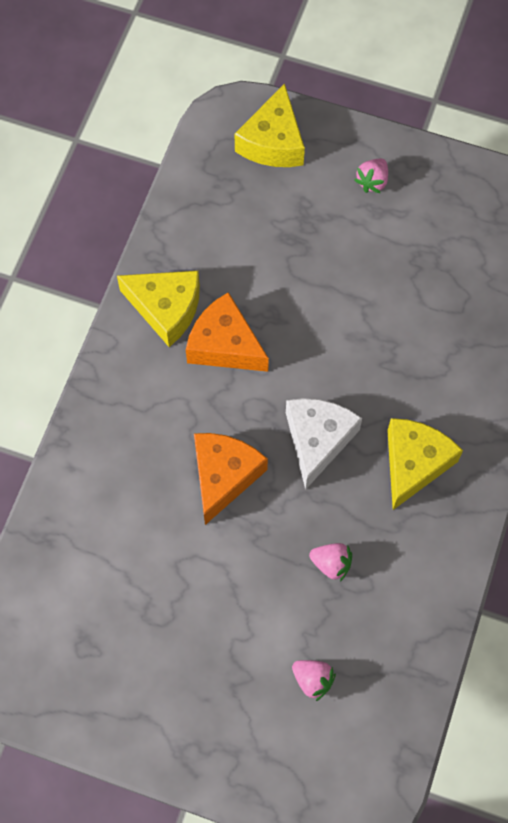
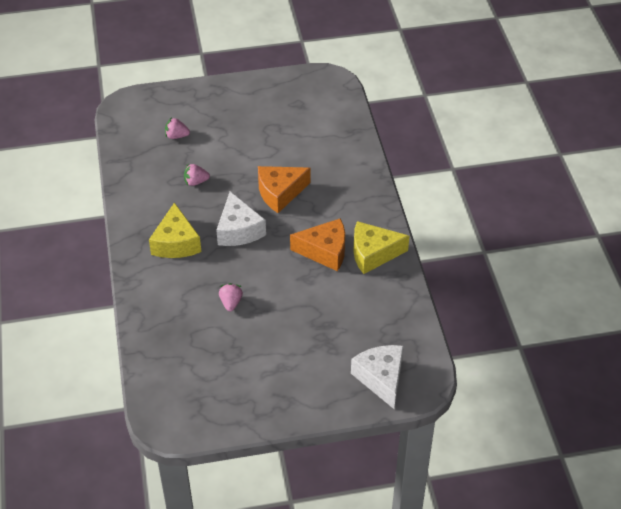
camera: 150 degrees right, 20 degrees down
orange cheese [194,433,268,525] -> orange cheese turned 75 degrees clockwise [258,166,310,213]
yellow cheese [234,84,305,167] -> white cheese [351,345,404,409]
pink strawberry [354,159,388,193] -> pink strawberry moved to [219,283,243,311]

